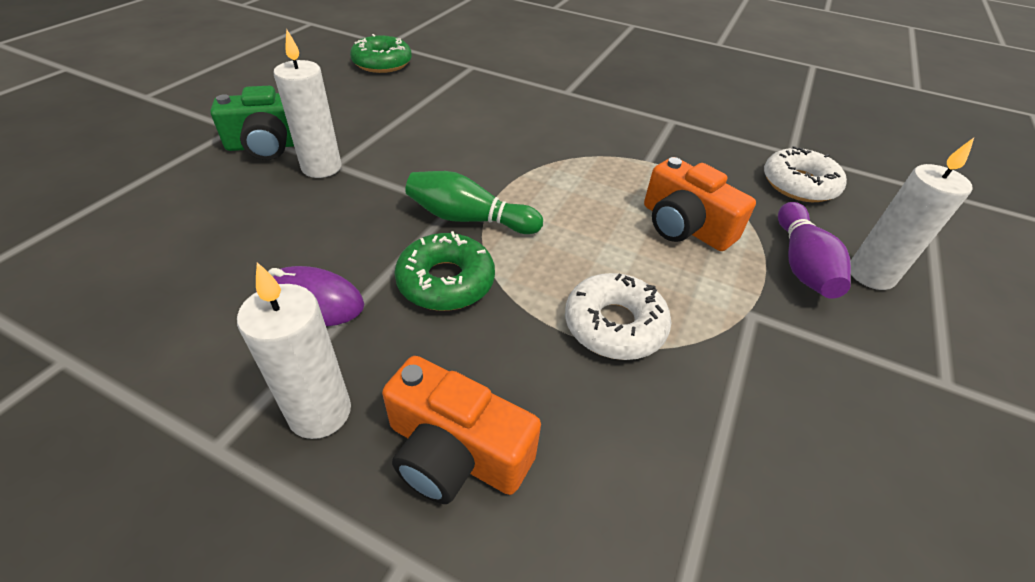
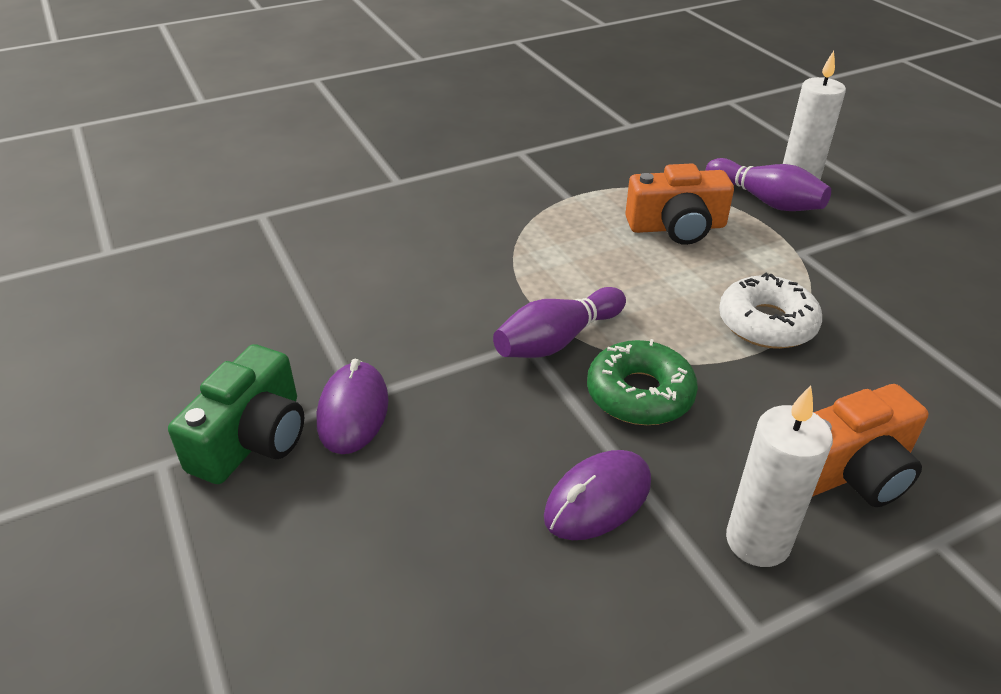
camera: 50 degrees left, 5 degrees down
white candle [274,29,342,178] -> purple mouse [317,359,389,454]
green donut [350,34,412,73] -> none
green bowling pin [405,171,543,234] -> purple bowling pin [493,287,626,358]
white donut [764,146,847,202] -> none

